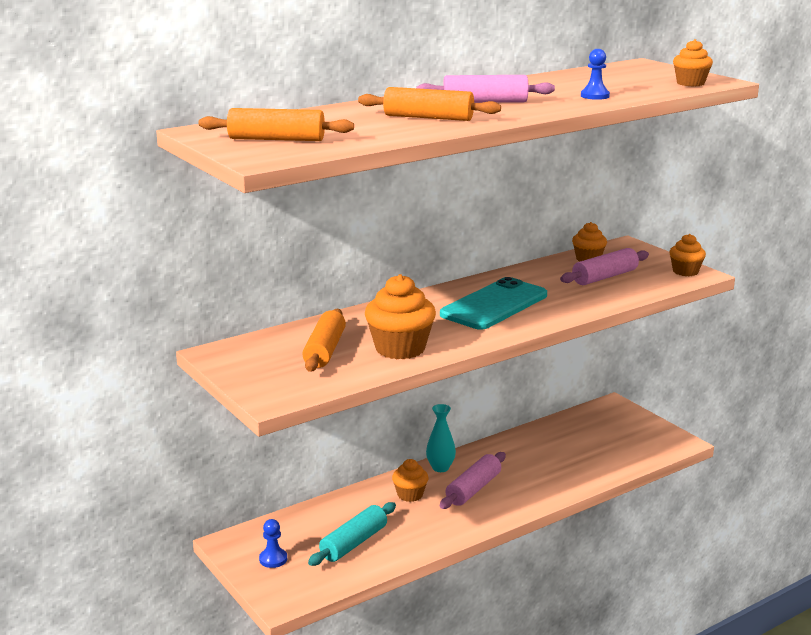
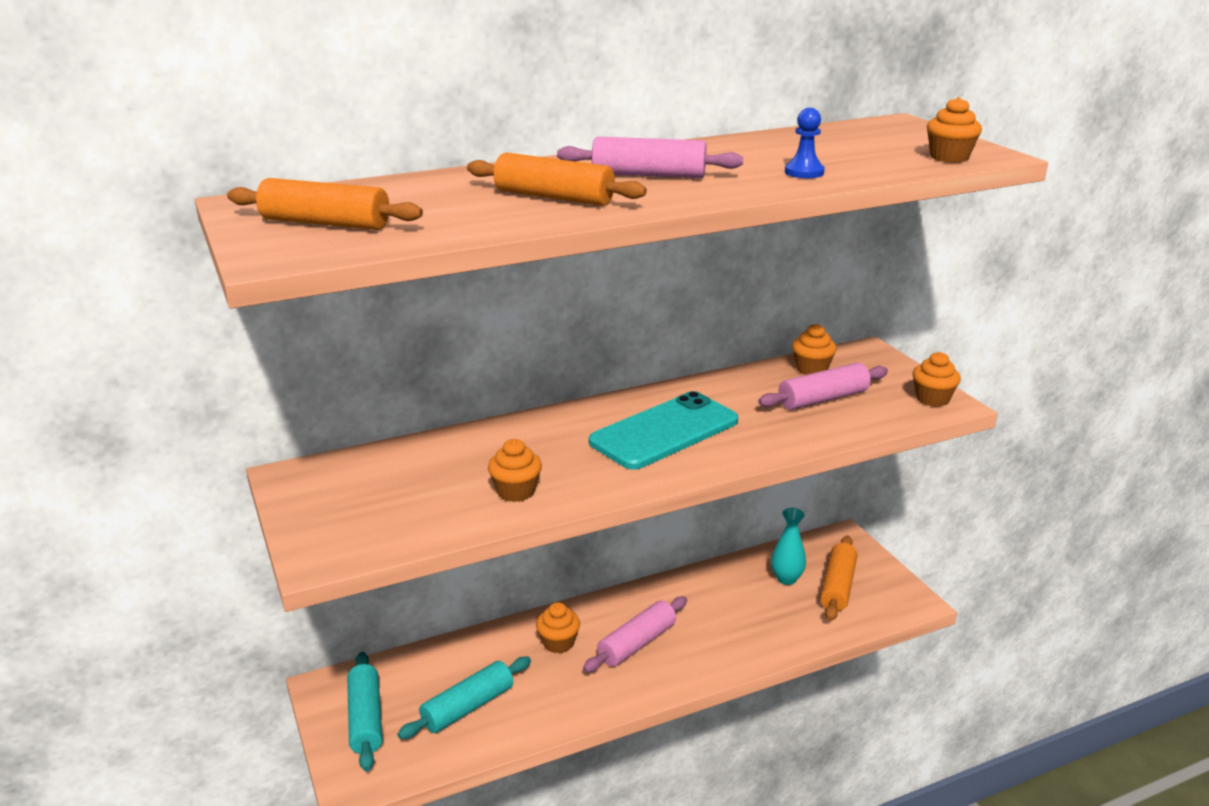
camera: 10 degrees right, 5 degrees up
blue pawn [259,519,287,568] -> turquoise rolling pin [347,652,382,771]
orange rolling pin [302,309,346,372] -> orange rolling pin moved to [820,536,857,621]
orange cupcake [365,274,436,359] -> orange cupcake [488,439,542,502], size x0.59
turquoise vase [426,404,456,472] -> turquoise vase moved to [771,508,806,585]

